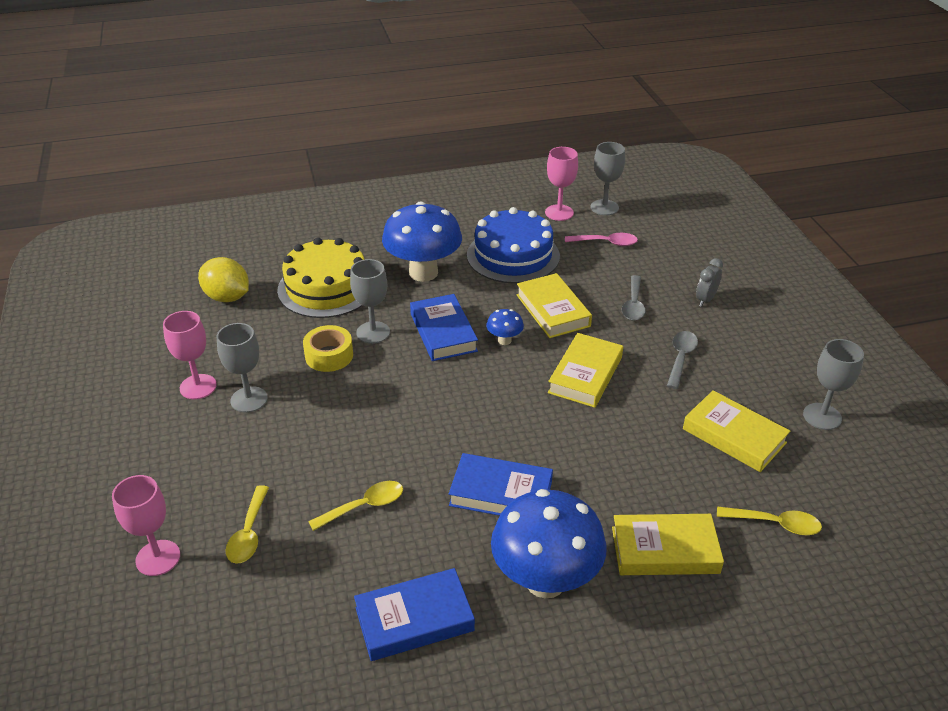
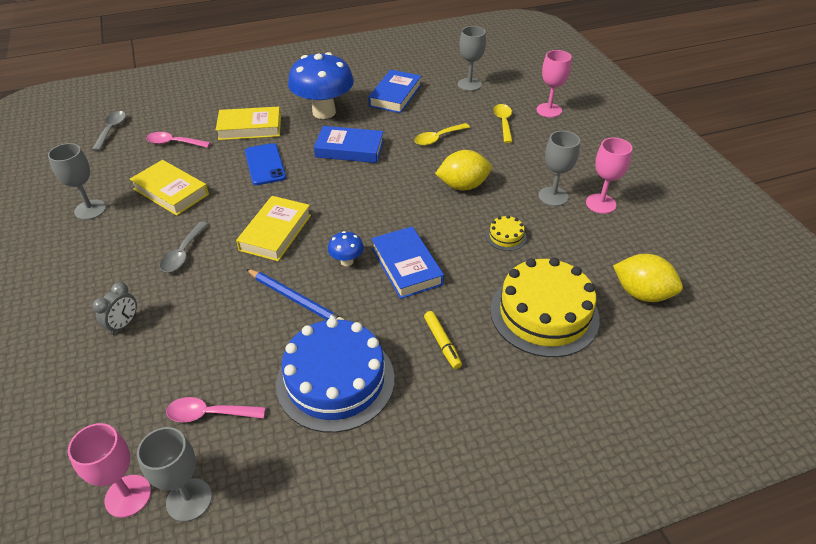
camera: 175 degrees right, 5 degrees up
yellow tape [303,325,353,372] -> yellow cake [486,215,527,251]
grey goblet [350,259,390,344] -> grey goblet moved to [458,26,486,91]
blue book [354,568,475,661] -> blue book turned 45 degrees counterclockwise [368,70,421,113]
blue mushroom [382,201,462,282] -> yellow marker [424,311,462,369]
yellow book [516,273,592,338] -> blue pencil [246,269,345,320]
pink goblet [545,147,578,221] -> pink goblet moved to [68,423,151,518]
grey spoon [622,275,646,321] -> grey spoon moved to [92,111,126,151]
yellow spoon [717,506,822,535] -> pink spoon [146,132,211,148]
none -> blue phone [245,143,286,185]
none -> yellow lemon [435,150,492,190]

